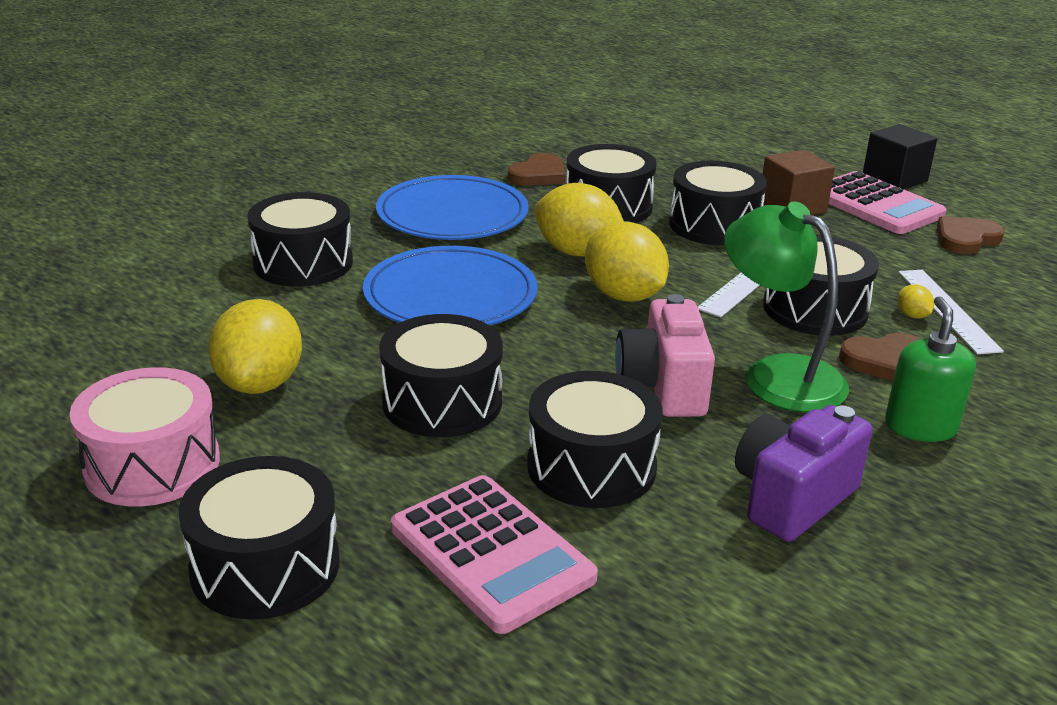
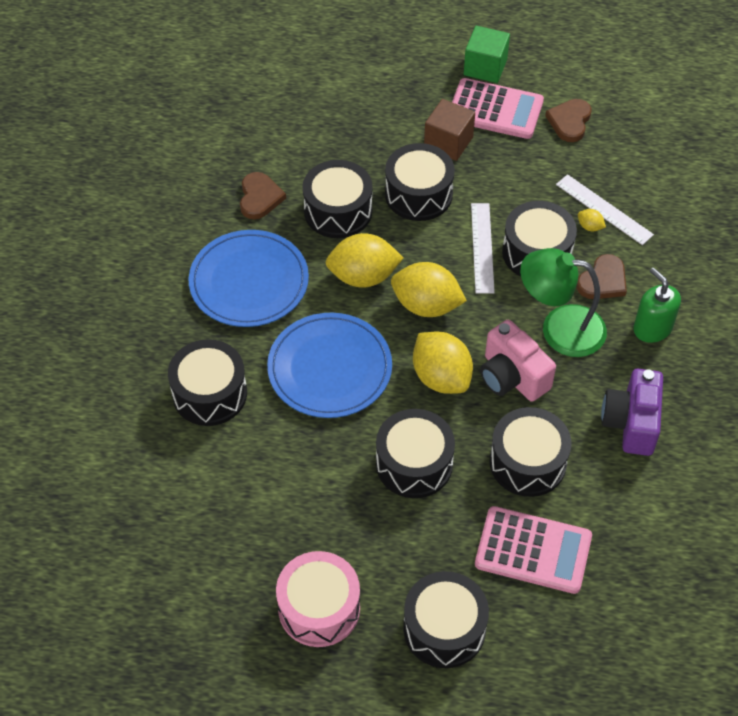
camera: 35 degrees left, 25 degrees up
yellow lemon [208,299,302,394] -> yellow lemon moved to [413,332,473,394]
black cube [863,124,937,189] -> green cube [464,26,510,83]

